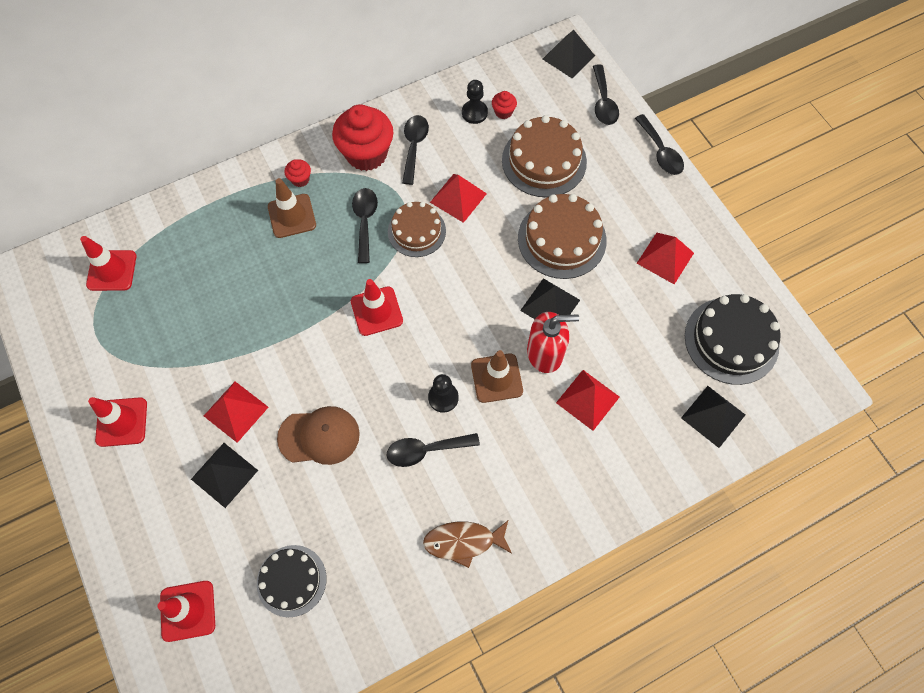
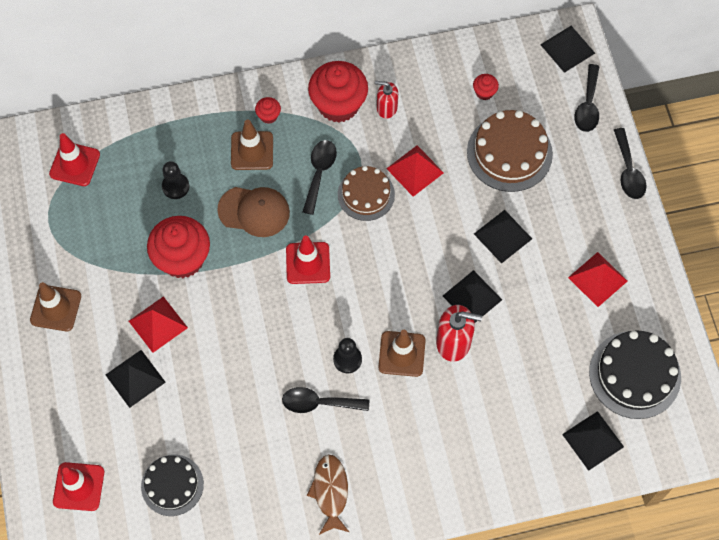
camera: 15 degrees right, 0 degrees up
red traffic cone [88,397,147,447] -> brown traffic cone [30,282,81,331]
brown cap [277,406,360,465] -> brown cap moved to [217,187,290,237]
black spoon [402,115,429,185] -> red soap dispenser [375,81,398,119]
brown fish [423,521,512,568] -> brown fish turned 75 degrees clockwise [307,454,349,535]
black pawn [462,80,488,124] -> black pawn moved to [162,161,189,199]
brown cake [518,194,607,279] -> black pyramid [474,210,532,264]
red pyramid [556,370,620,431] -> none
none -> red cupcake [147,216,210,278]

